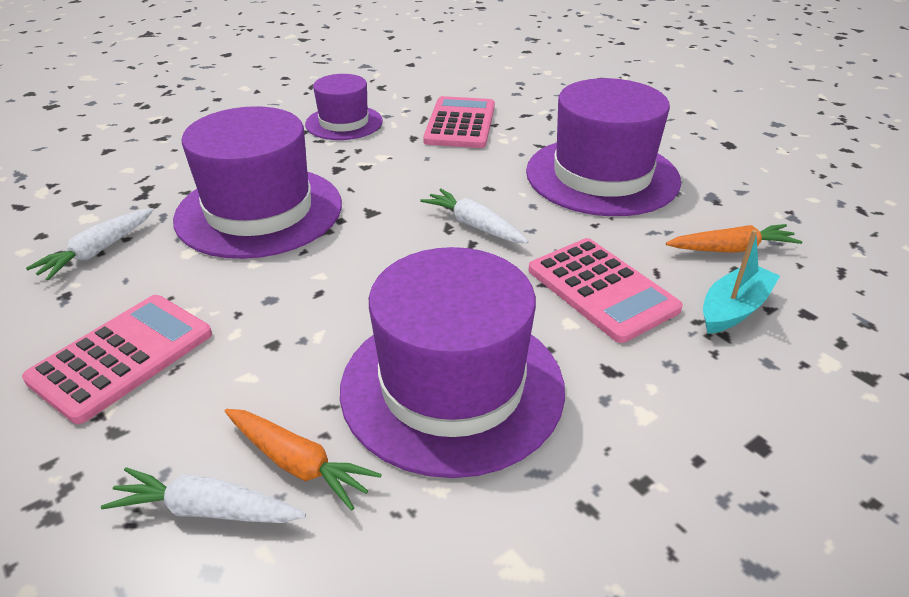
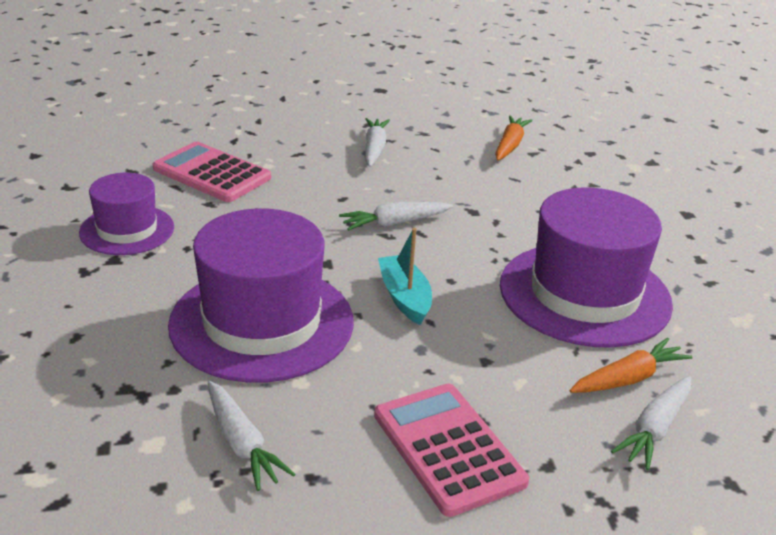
camera: 65 degrees left, 5 degrees down
purple hat [526,78,681,216] -> white carrot [365,118,390,167]
pink calculator [529,238,683,343] -> none
turquoise boat [703,230,780,334] -> turquoise boat moved to [378,228,432,325]

